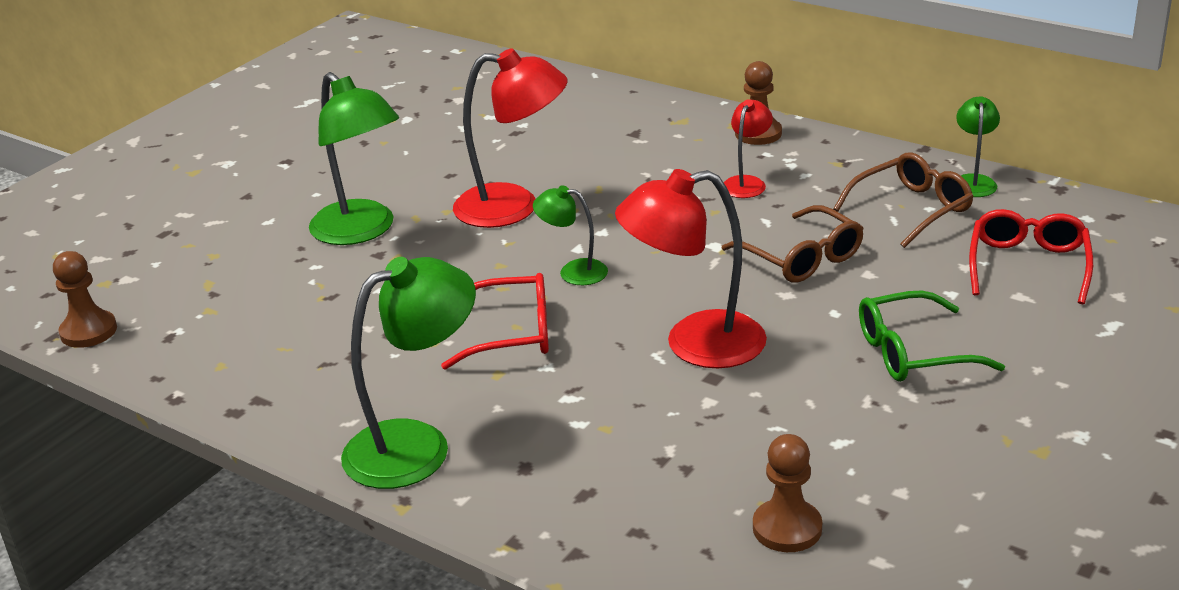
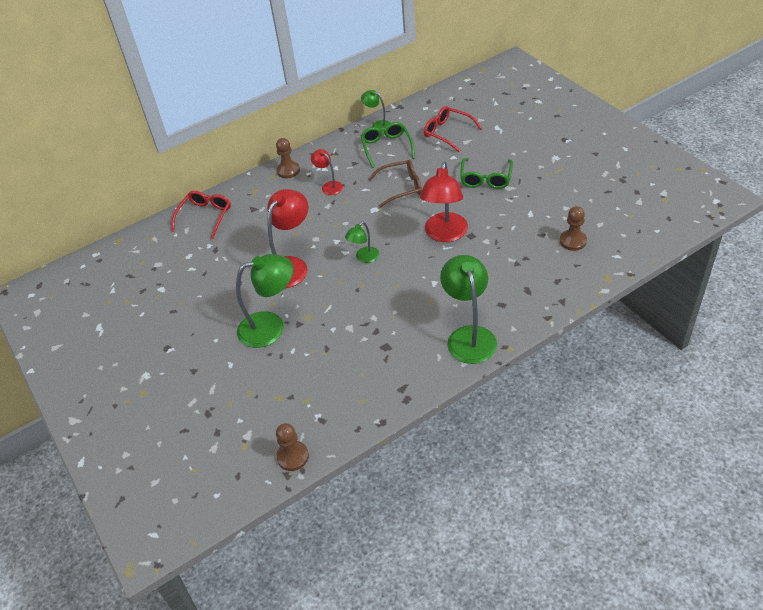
camera: 65 degrees left, 15 degrees up
red glasses [441,273,549,370] -> red glasses moved to [171,191,231,239]
brown glasses [833,152,974,248] -> green glasses [361,122,415,168]

